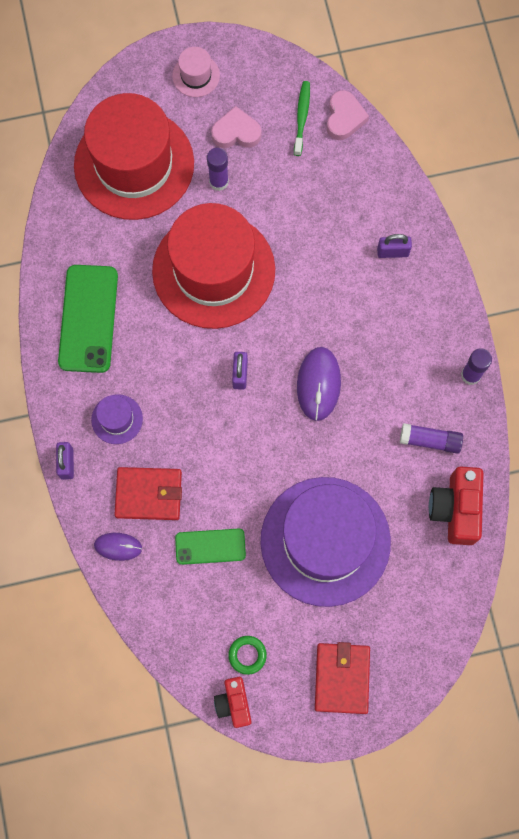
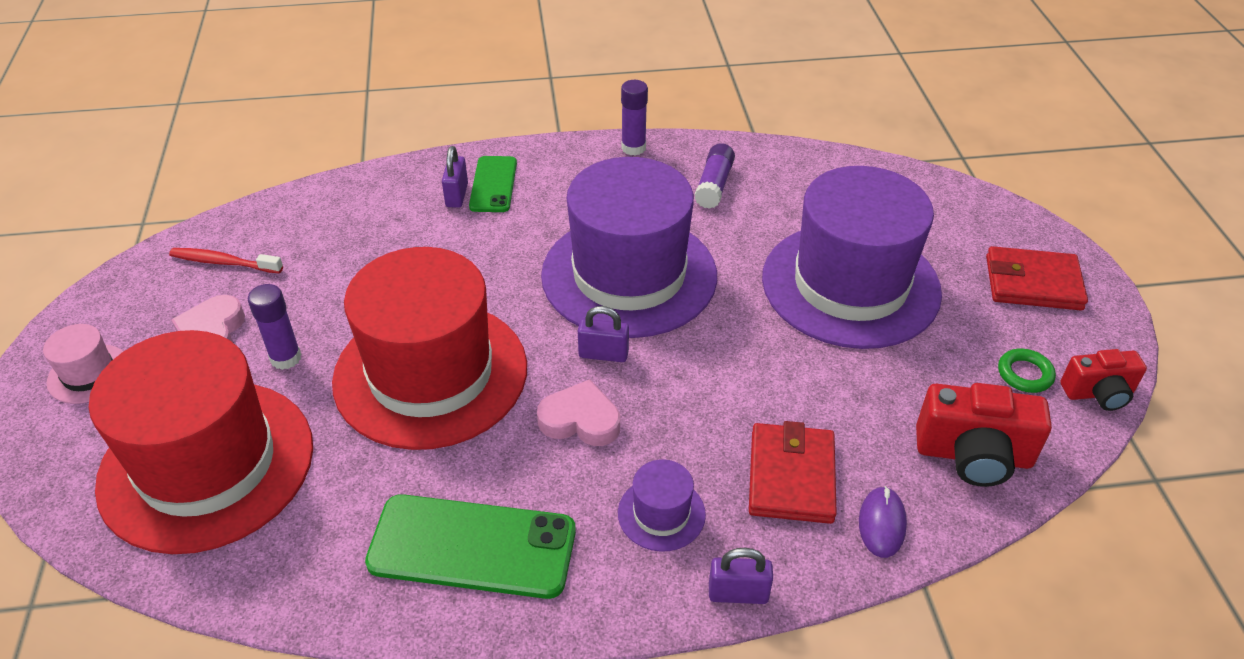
camera: 85 degrees left, 30 degrees down
green phone [175,529,246,565] -> green phone moved to [469,156,517,212]
green toothbrush [294,81,310,156] -> red toothbrush [169,248,283,273]
purple mouse [297,347,341,421] -> purple hat [541,157,717,338]
pink heart [327,90,369,140] -> pink heart moved to [537,379,620,446]
red camera [429,466,484,545] -> red camera moved to [916,383,1052,487]

